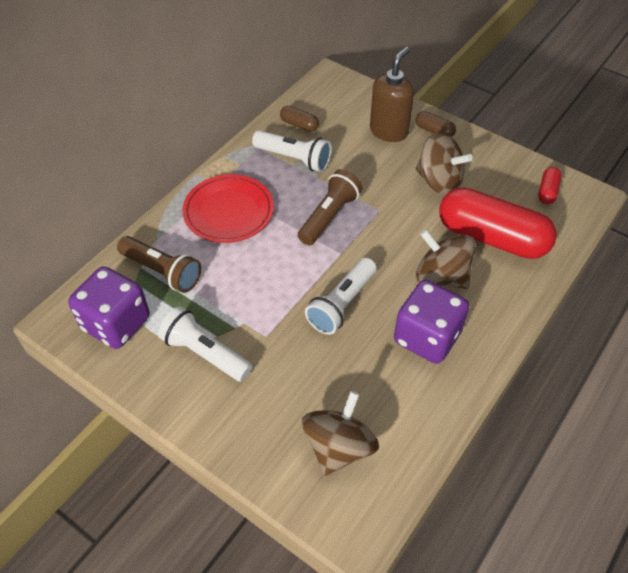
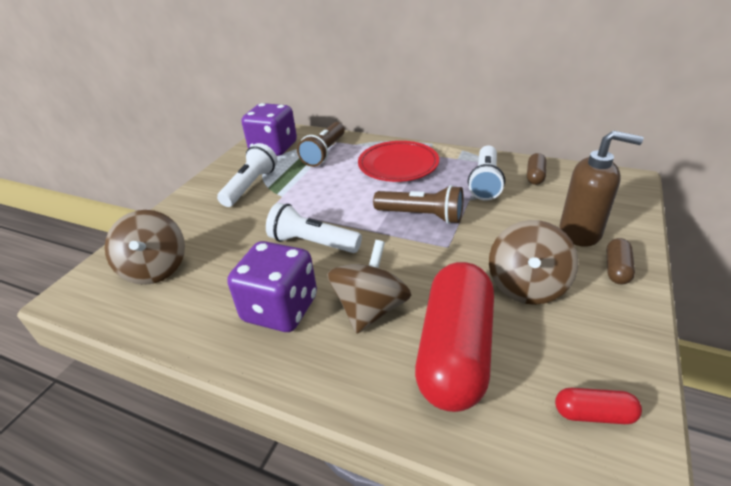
camera: 80 degrees right, 15 degrees down
brown spinning top [302,391,379,476] -> brown spinning top turned 60 degrees clockwise [105,210,185,285]

